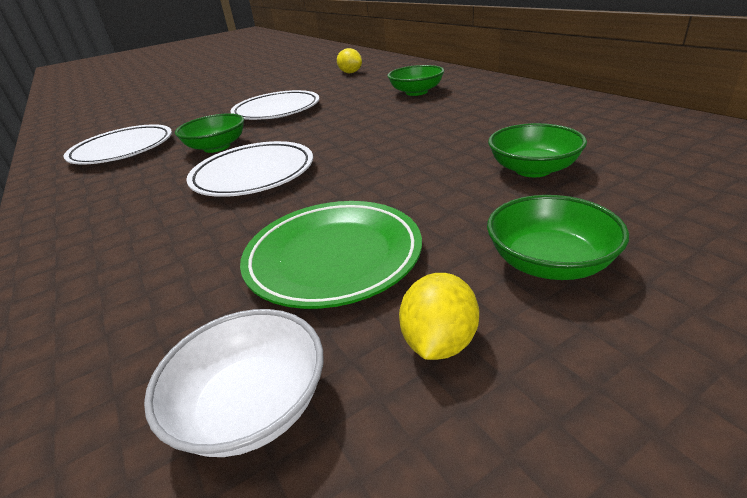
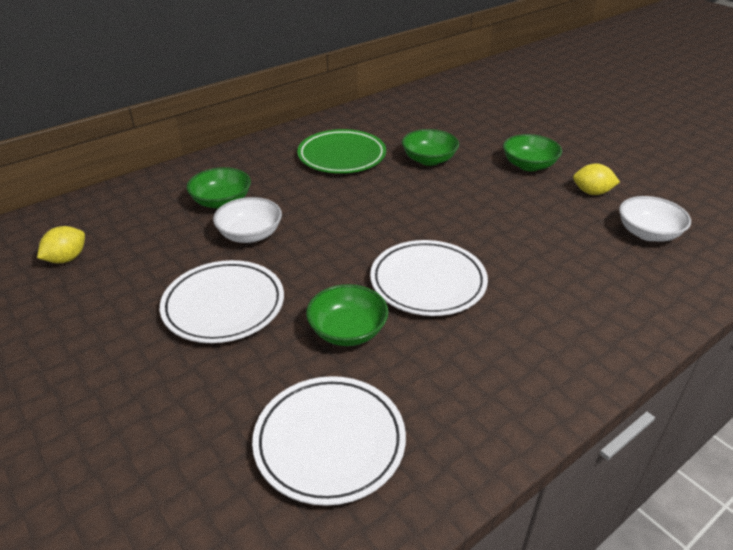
camera: 100 degrees left, 5 degrees up
green plate [240,201,422,309] -> green plate moved to [297,129,386,173]
none -> white bowl [213,197,282,243]

